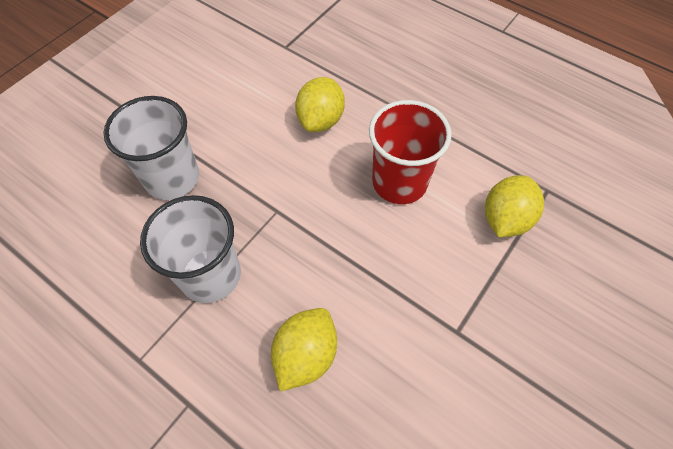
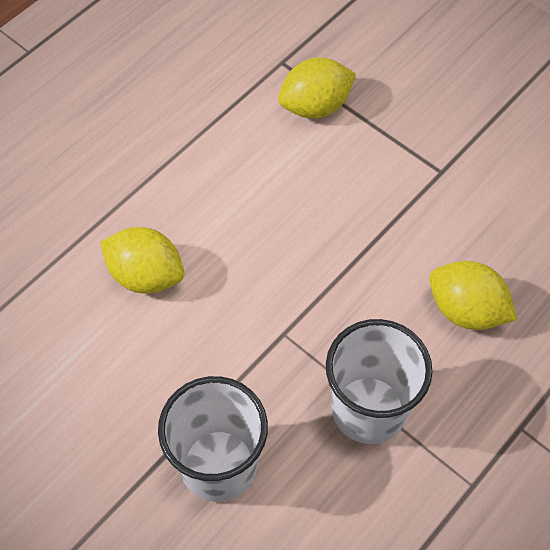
camera: 85 degrees left, 0 degrees up
red cup [369,100,452,204] -> none
yellow lemon [485,175,544,237] -> yellow lemon turned 60 degrees counterclockwise [278,58,356,119]

